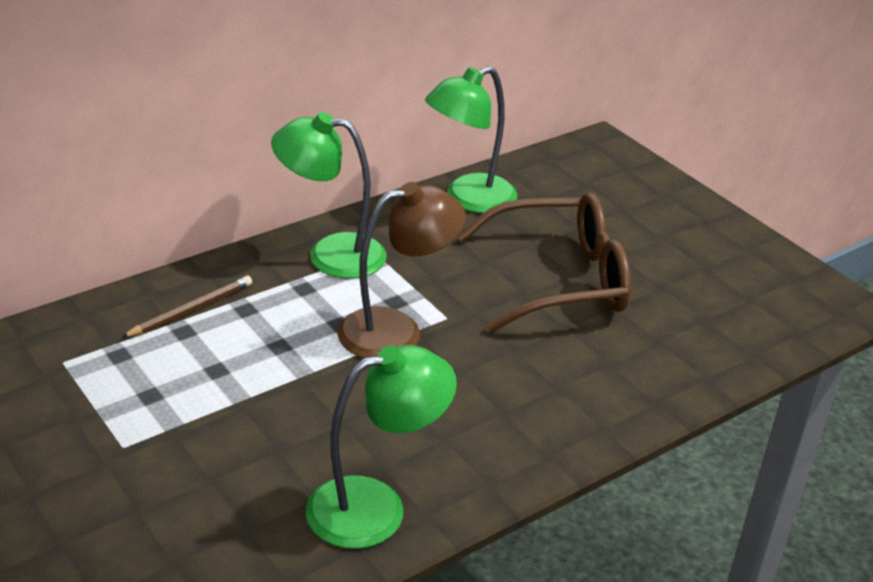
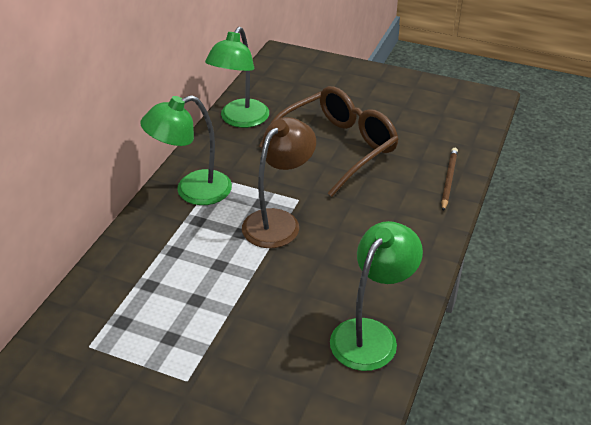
camera: 30 degrees left, 5 degrees up
brown pencil [121,276,252,338] -> brown pencil moved to [441,148,458,211]

